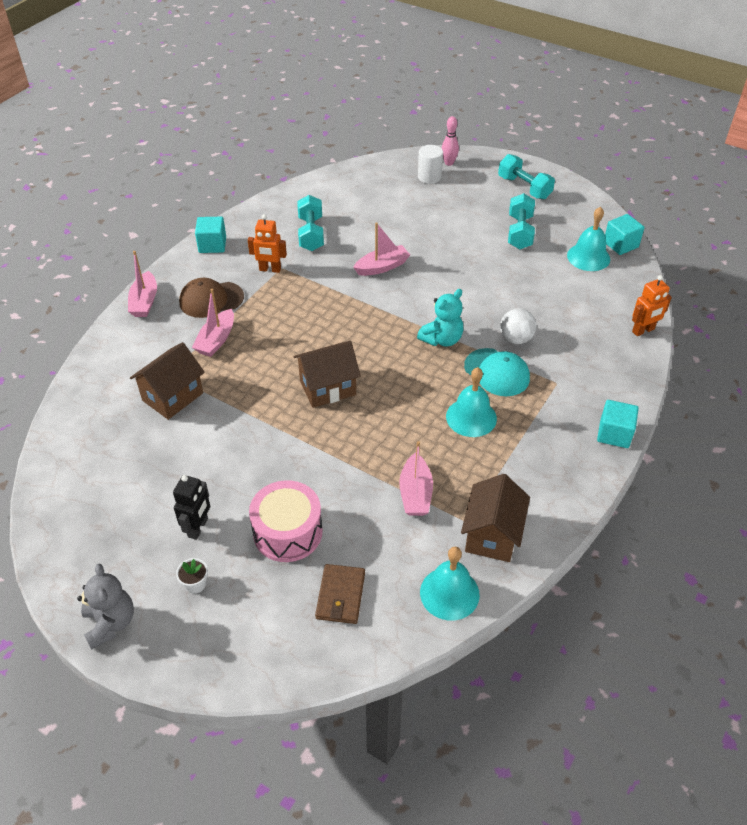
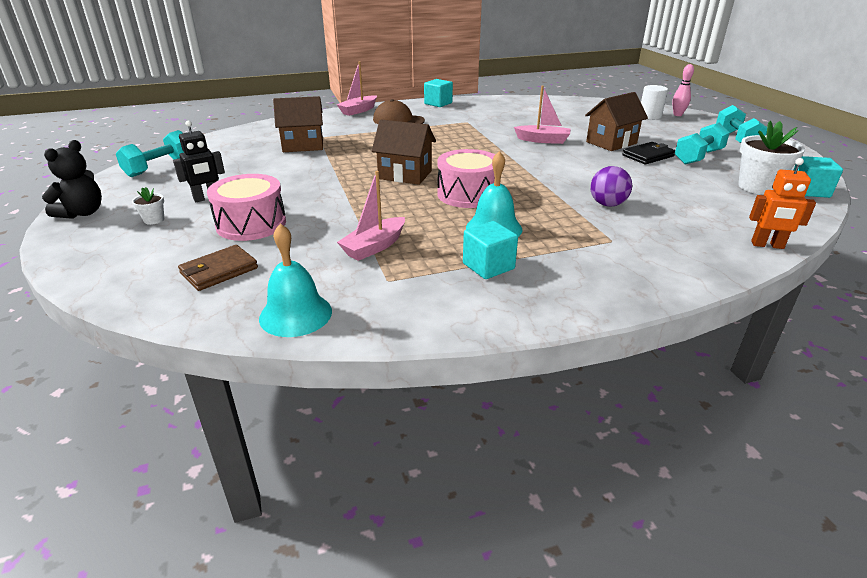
camera: 40 degrees right, 15 degrees down
grey teddy bear [77,563,134,650] -> black teddy bear [42,140,102,219]
pink boat [192,289,234,357] -> none
orange robot [248,214,287,273] -> none
turquoise dumbbell [297,195,324,251] -> turquoise dumbbell moved to [116,130,184,177]
turquoise teddy bear [417,289,463,347] -> none
brown house [461,474,530,562] -> brown house moved to [585,92,648,151]
turquoise cap [464,348,530,396] -> none
white ball [500,308,536,344] -> purple ball [591,166,632,207]
turquoise bell [567,207,610,271] -> white flower pot [738,121,805,195]
turquoise cube [597,400,639,448] -> turquoise cube moved to [463,221,518,279]
none -> pink drum [437,149,495,208]
none -> black wallet [622,142,675,164]

